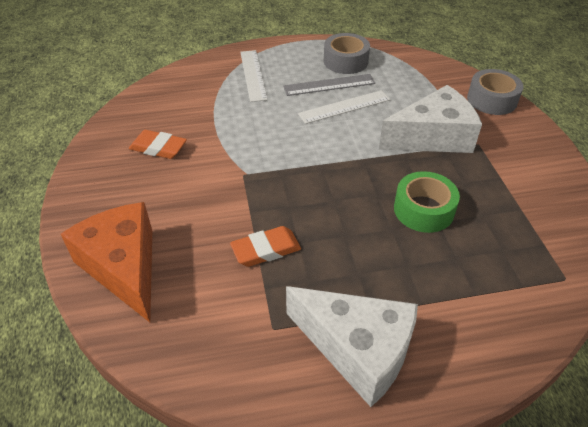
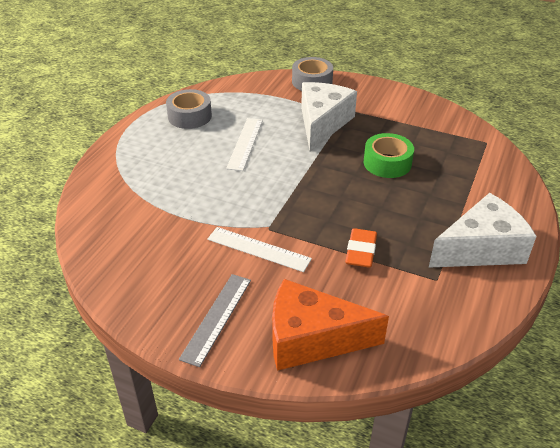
camera: 55 degrees left, 5 degrees down
orange eraser [129,130,187,159] -> none
white ruler [240,50,268,102] -> white ruler moved to [207,227,312,272]
grey ruler [283,74,375,96] -> grey ruler moved to [179,274,251,367]

